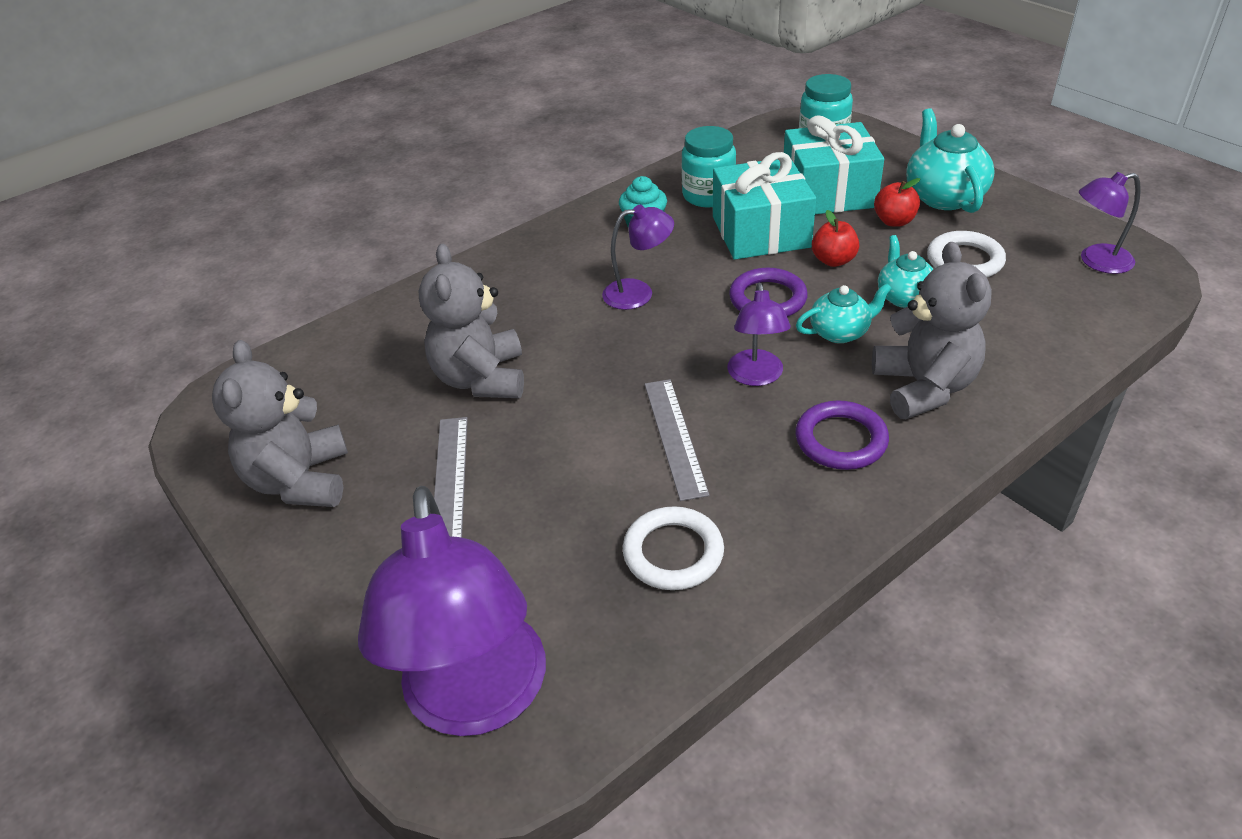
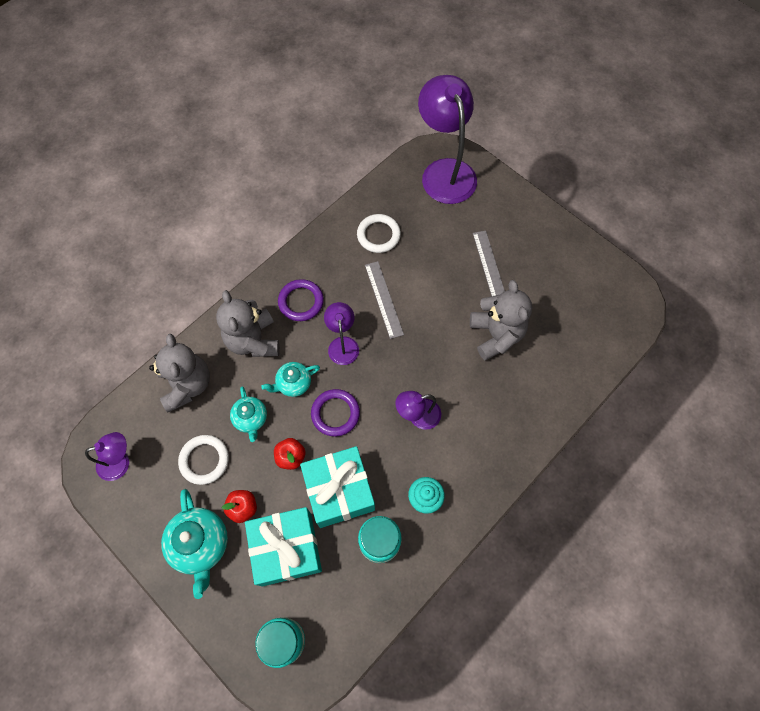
camera: 170 degrees right, 25 degrees up
grey teddy bear [212,340,348,507] -> grey teddy bear moved to [149,334,210,413]

